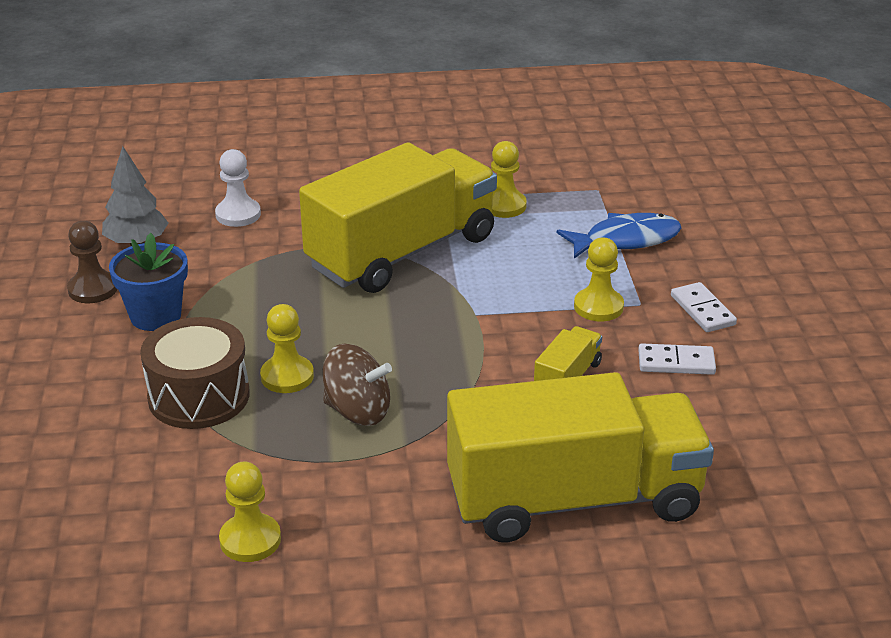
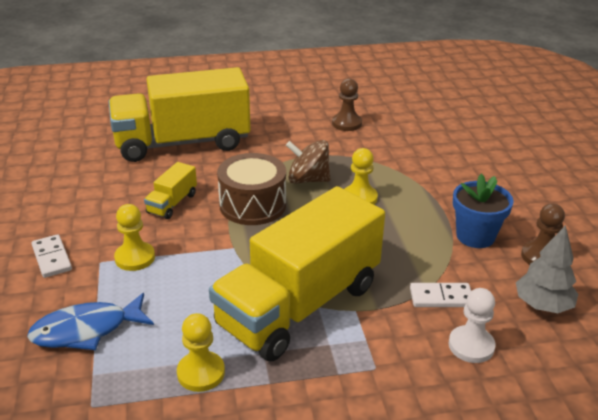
camera: 175 degrees right, 0 degrees up
brown drum [140,317,250,429] -> brown drum moved to [217,153,286,225]
yellow pawn [219,462,281,562] -> brown pawn [332,78,362,131]
white domino [638,343,716,375] -> white domino moved to [410,283,471,307]

